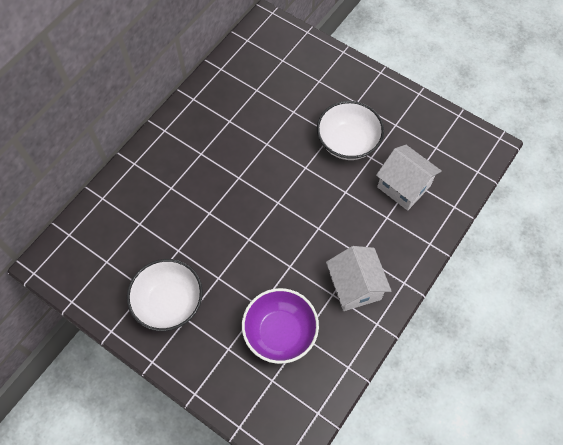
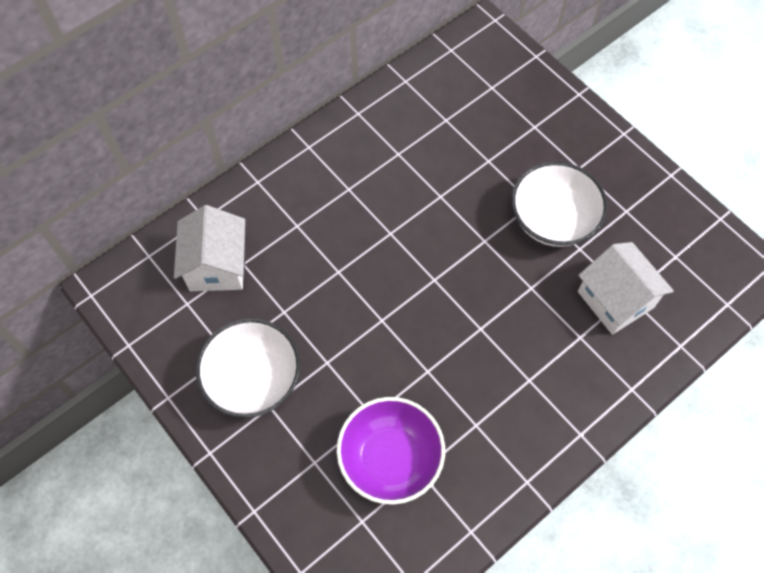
camera: 15 degrees right, 0 degrees up
white house [326,246,391,311] -> white house moved to [174,205,245,291]

